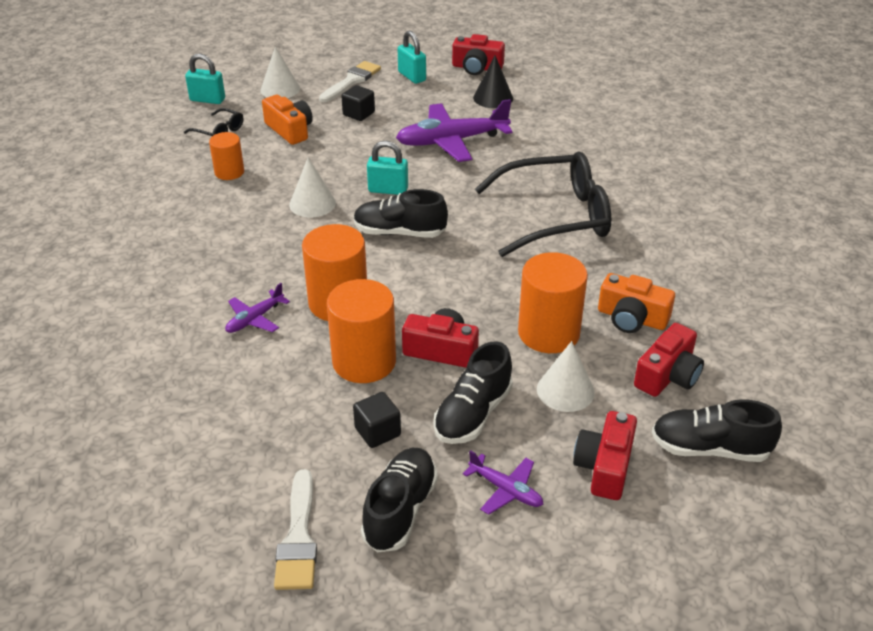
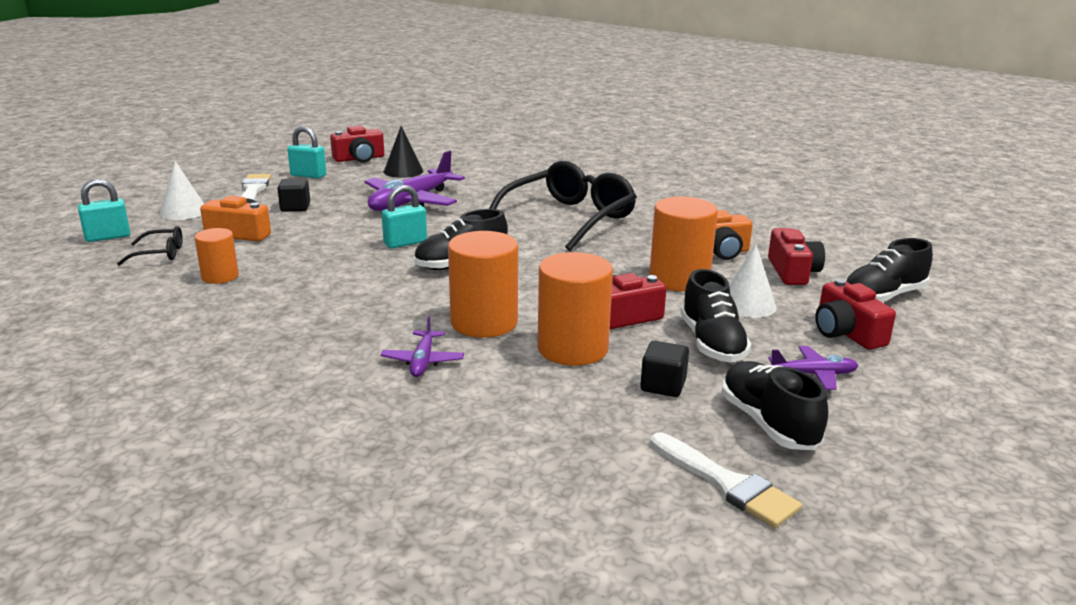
camera: 40 degrees left, 15 degrees down
white cone [289,158,336,218] -> none

